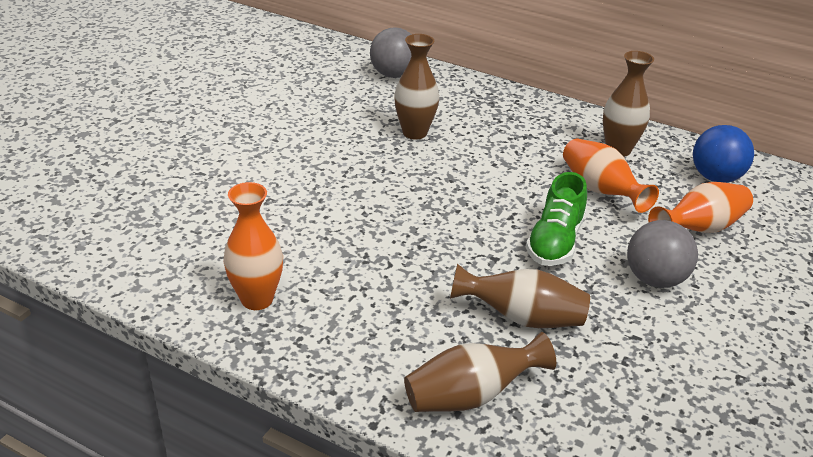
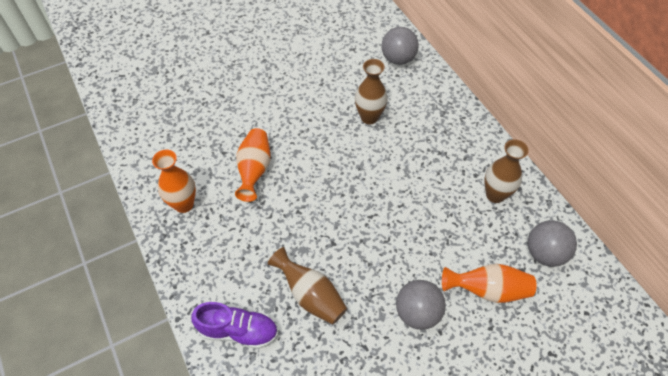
camera: 35 degrees right, 20 degrees up
brown vase [404,332,556,412] -> purple shoe [191,302,278,349]
green shoe [526,172,587,266] -> none
orange vase [563,139,659,213] -> orange vase moved to [235,128,271,202]
blue ball [693,125,754,183] -> grey ball [528,220,577,267]

